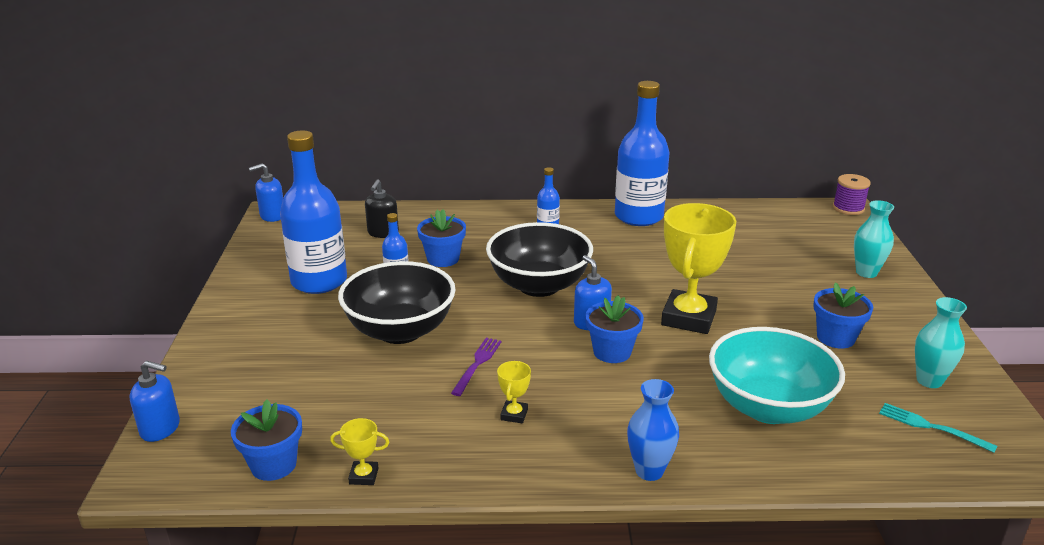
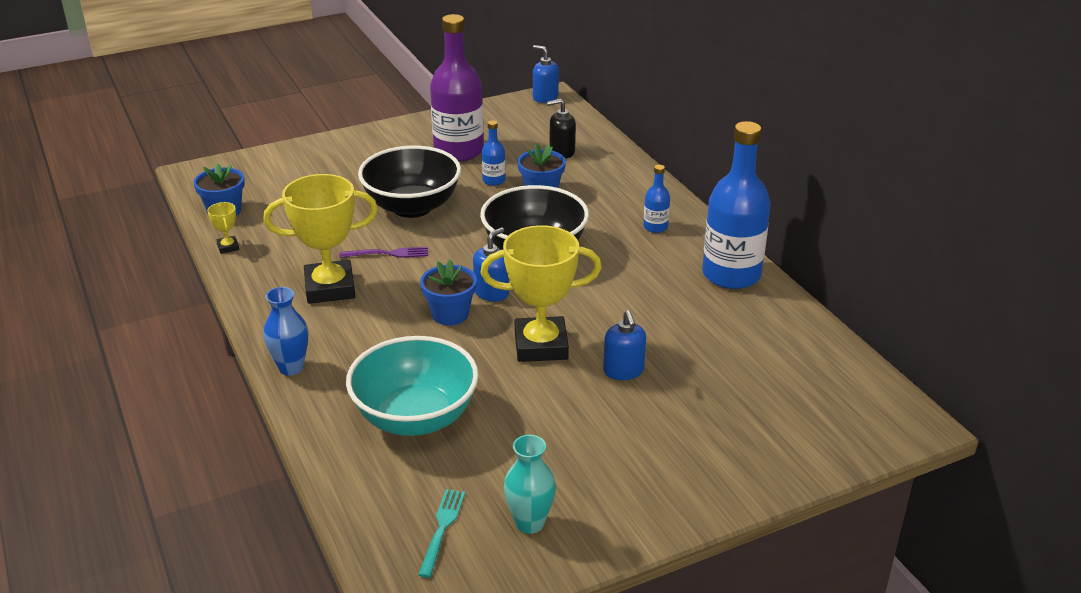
camera: 65 degrees right, 5 degrees up
blue soap dispenser [130,361,180,442] -> blue soap dispenser moved to [603,310,646,380]
blue bottle [280,130,347,294] -> purple bottle [430,14,484,162]
yellow trophy [497,361,531,423] -> yellow trophy [263,174,378,304], size x2.38
blue flower pot [813,282,873,349] -> none
purple spool [833,174,871,215] -> none
turquoise vase [854,200,894,278] -> none

